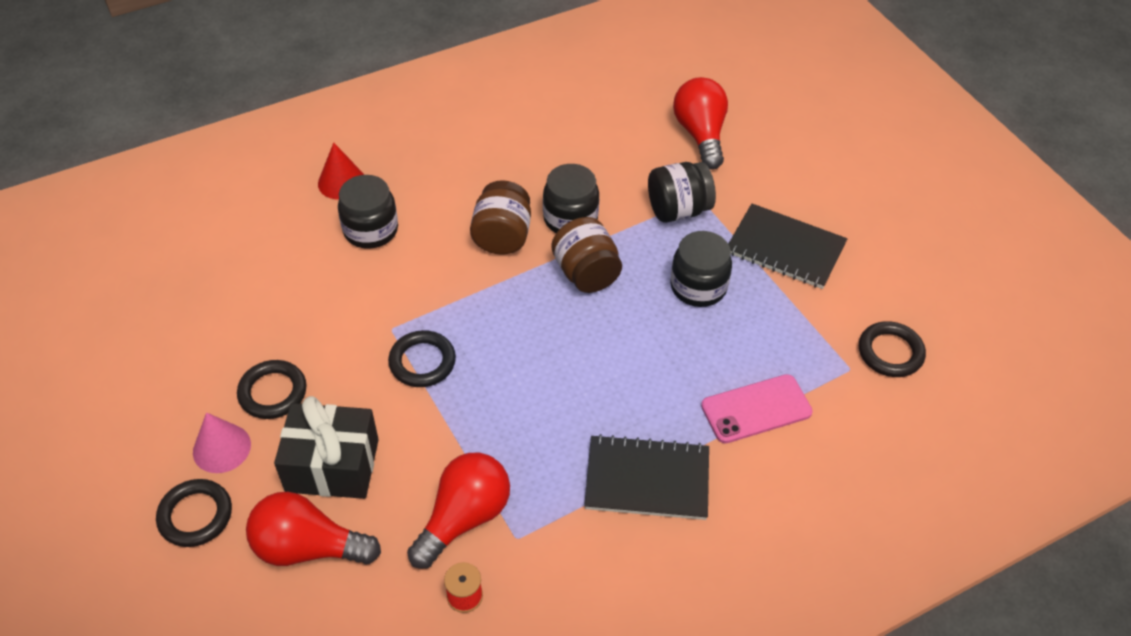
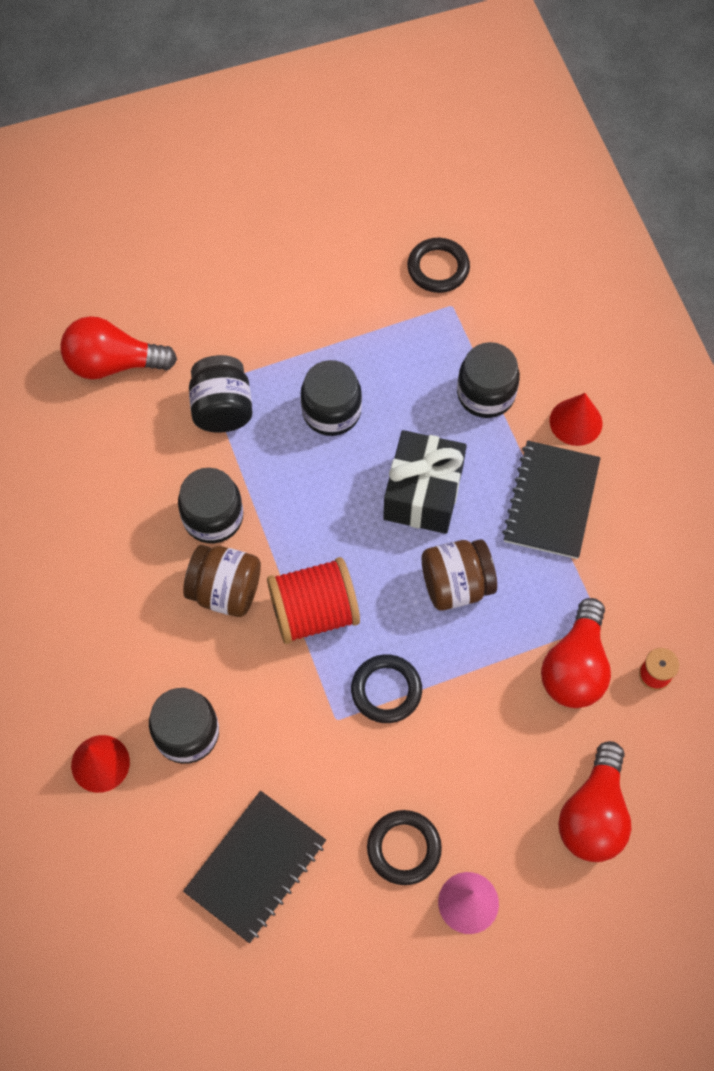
camera: 80 degrees left, 15 degrees up
black ring [156,479,232,547] -> none
black gift [274,396,379,499] -> black gift moved to [383,430,467,534]
red light bulb [407,453,510,569] -> red light bulb turned 120 degrees counterclockwise [541,598,611,708]
brown jar [551,217,622,293] -> brown jar moved to [422,539,497,611]
pink phone [701,374,813,443] -> black jar [457,342,520,418]
black notebook [728,204,847,289] -> black notebook moved to [183,791,326,943]
none -> red spool [267,557,360,644]
none -> red cone [550,393,603,446]

